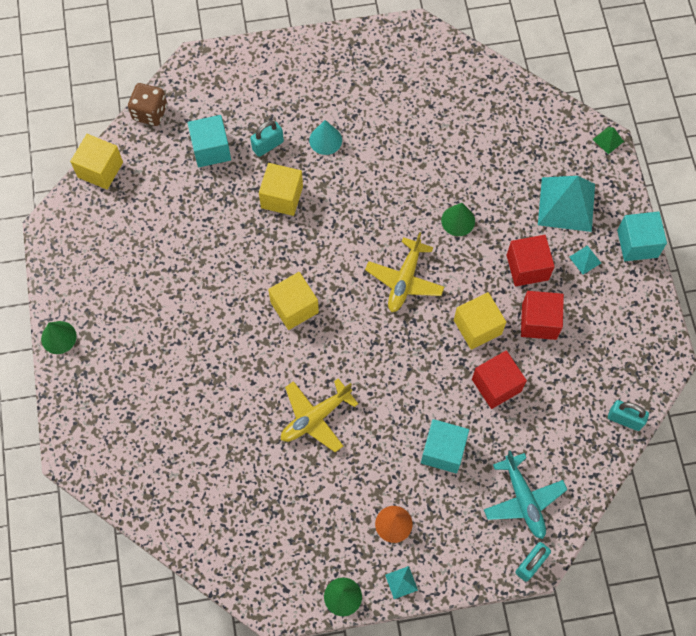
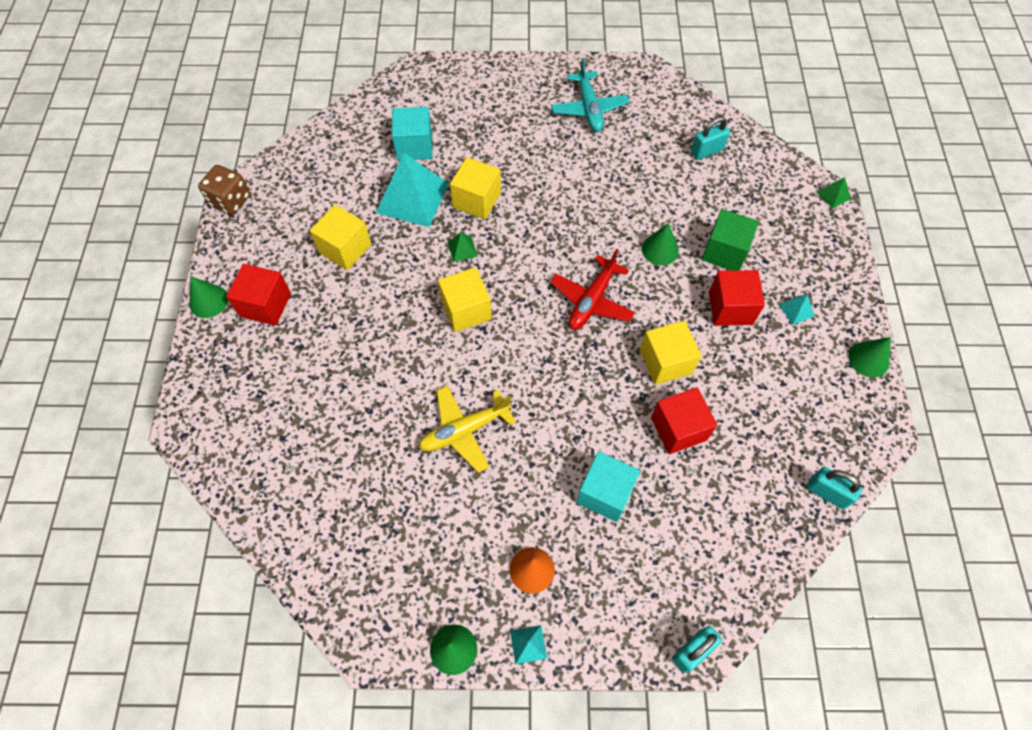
camera: 10 degrees right, 5 degrees down
yellow cube [70,134,123,190] -> yellow cube moved to [310,205,371,270]
brown dice [128,83,167,126] -> brown dice moved to [198,165,250,215]
turquoise padlock [250,120,284,157] -> turquoise padlock moved to [691,117,730,160]
turquoise cone [309,120,342,155] -> none
yellow plane [365,232,444,312] -> red plane [550,249,635,330]
turquoise plane [484,451,567,539] -> turquoise plane moved to [551,58,629,132]
red cube [521,291,564,340] -> red cube moved to [226,264,291,326]
turquoise pyramid [538,176,595,232] -> turquoise pyramid moved to [376,153,449,227]
turquoise cube [617,211,667,261] -> none
none -> green pyramid [448,232,478,262]
none -> green cube [702,209,759,271]
none -> green cone [849,337,891,378]

